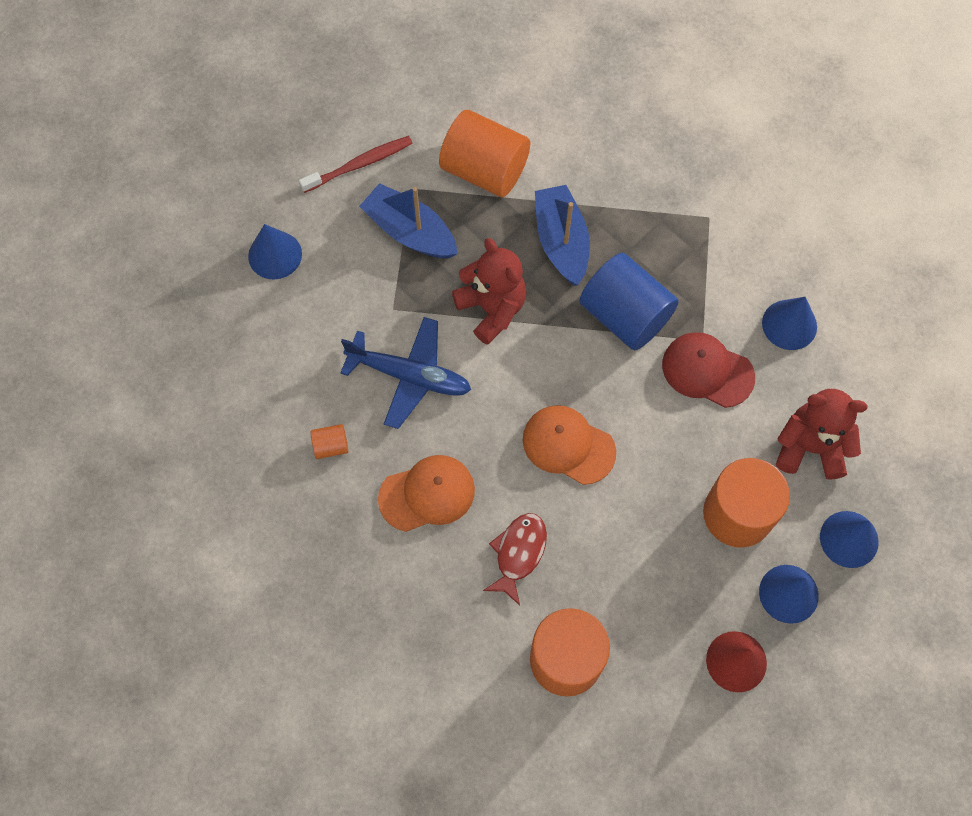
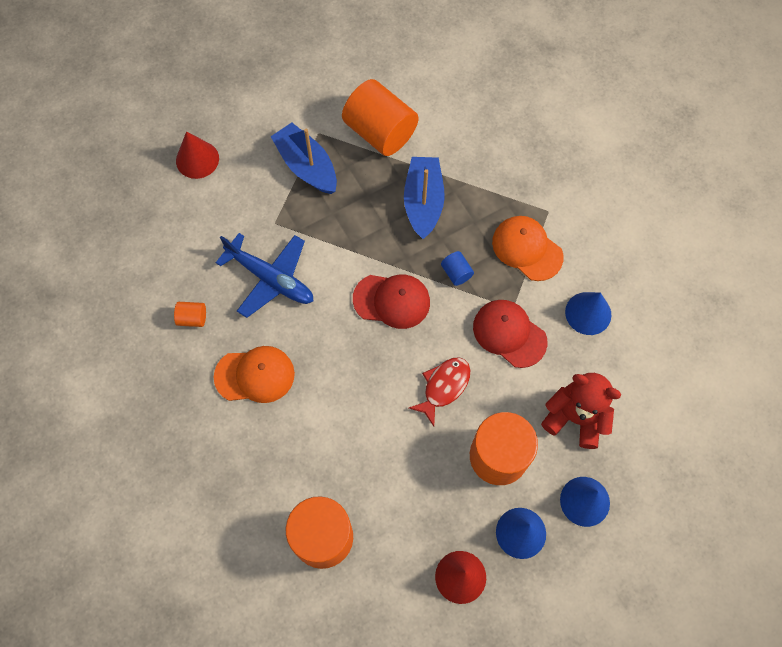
camera: 15 degrees right, 0 degrees up
blue cone [248,224,302,280] -> red cone [176,131,219,179]
red toothbrush [299,136,413,193] -> none
red teddy bear [452,238,527,345] -> none
red fish [483,513,547,605] -> red fish moved to [409,358,470,426]
orange cap [523,405,616,485] -> orange cap moved to [492,216,564,281]
blue cylinder [580,253,679,350] -> blue cylinder [441,251,474,286], size x0.43
none -> red cap [353,275,430,329]

